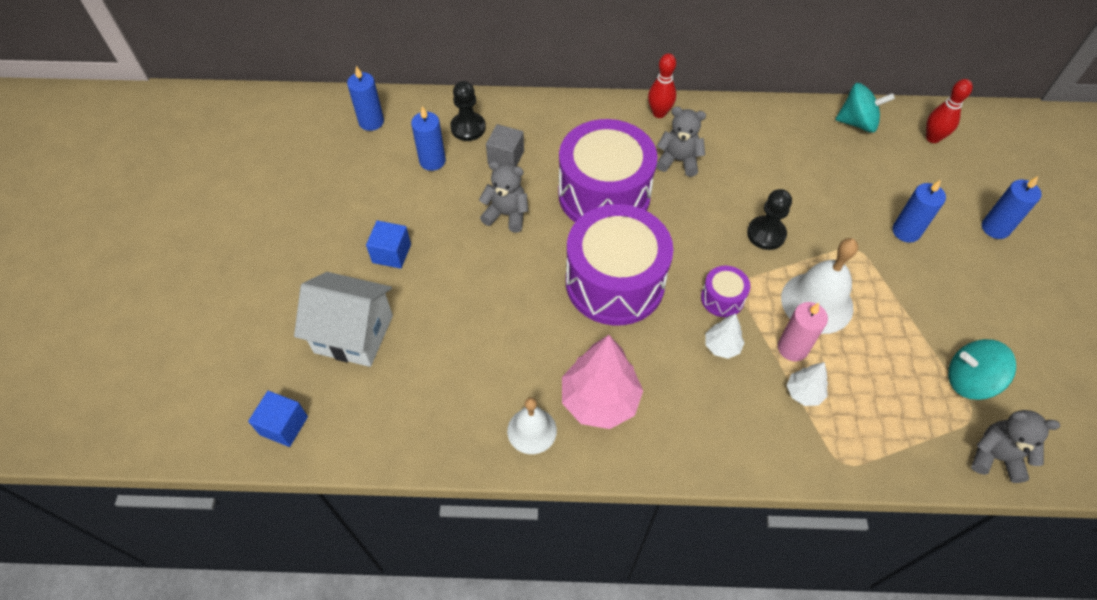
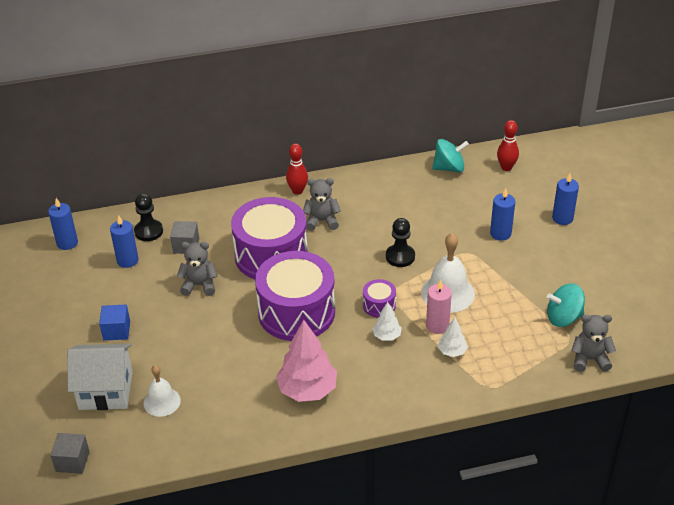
camera: 15 degrees left, 15 degrees down
blue cube [248,391,308,447] -> grey cube [50,433,90,474]
white bell [507,397,557,454] -> white bell moved to [144,365,181,417]

